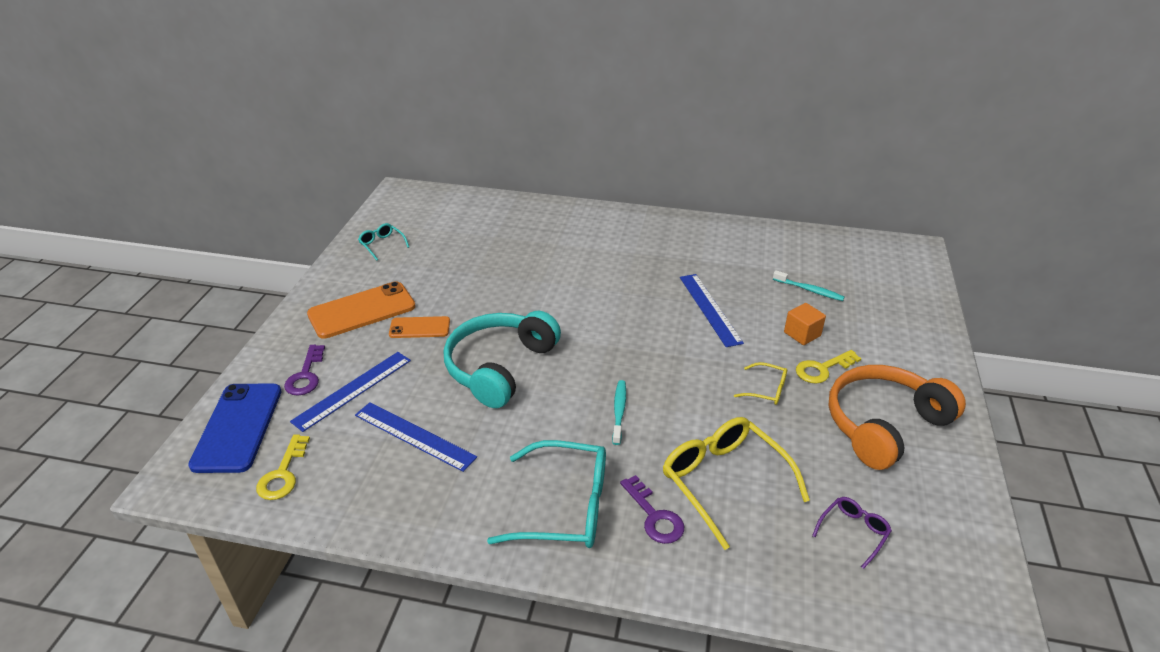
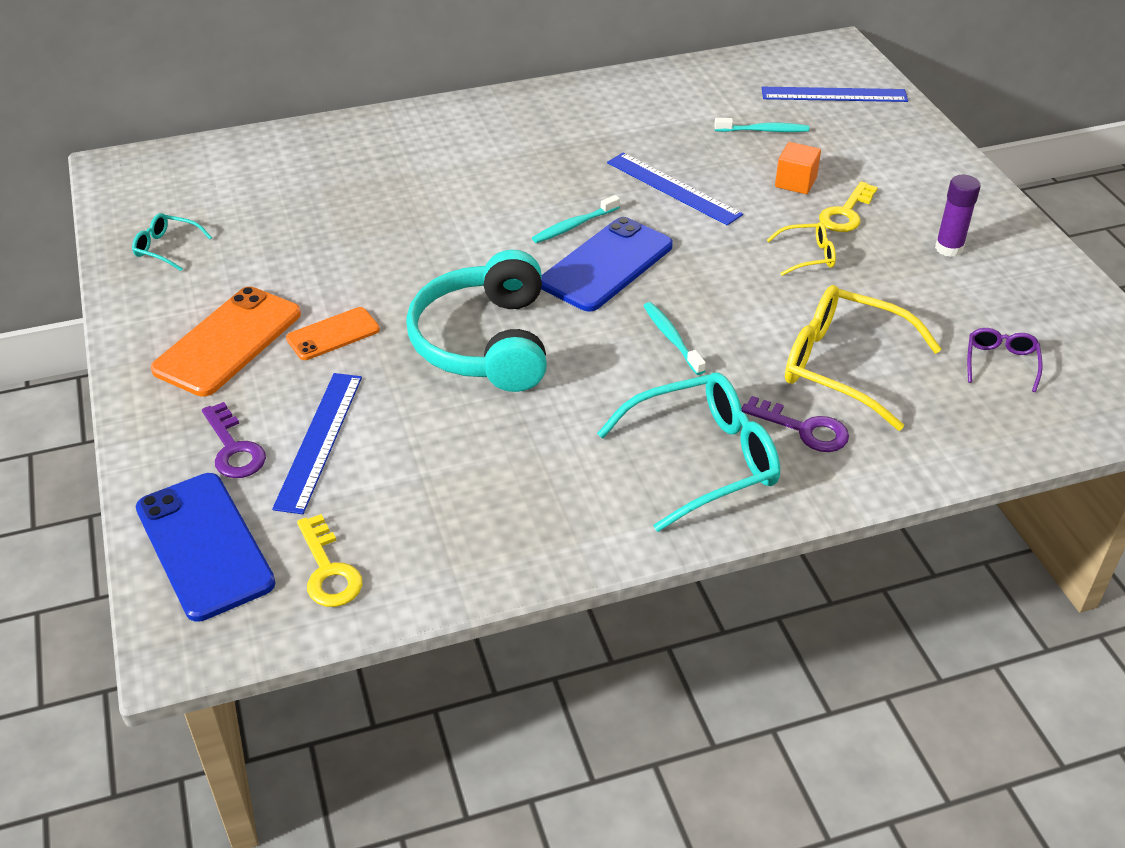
camera: 30 degrees left, 5 degrees up
blue ruler [355,402,477,472] -> blue ruler moved to [762,87,908,102]
orange headphones [829,365,966,470] -> purple glue stick [935,175,981,257]
none -> turquoise toothbrush [532,195,620,243]
none -> blue phone [541,217,673,312]

